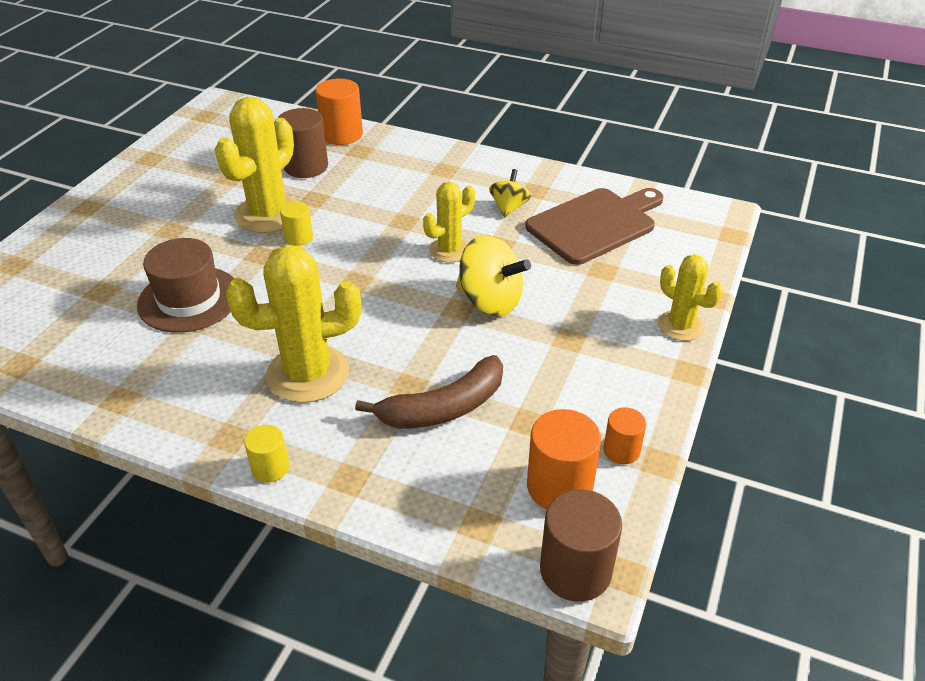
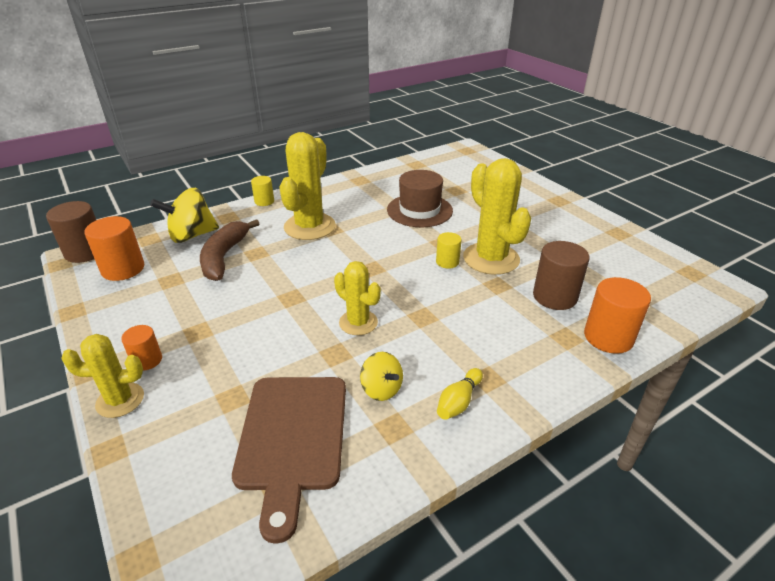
camera: 125 degrees right, 5 degrees down
yellow cactus [423,182,475,263] -> yellow cactus turned 45 degrees counterclockwise [334,261,381,335]
yellow spinning top [456,235,531,317] -> yellow spinning top moved to [150,188,219,243]
orange cylinder [603,407,646,464] -> orange cylinder moved to [121,325,162,371]
none -> yellow bowling pin [437,368,483,420]

